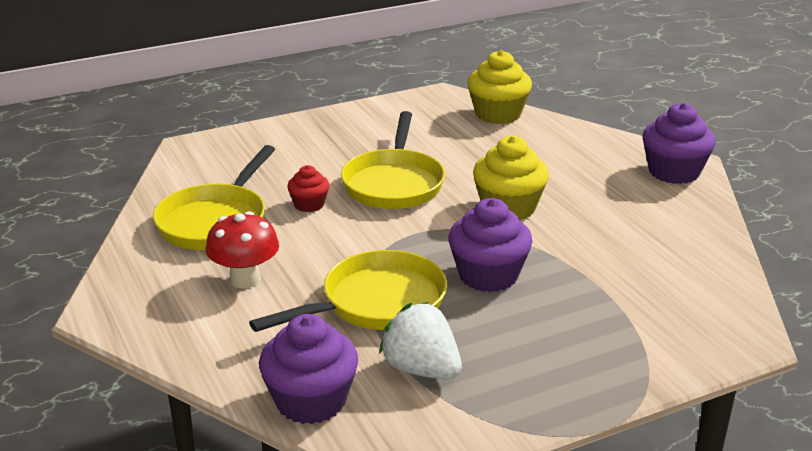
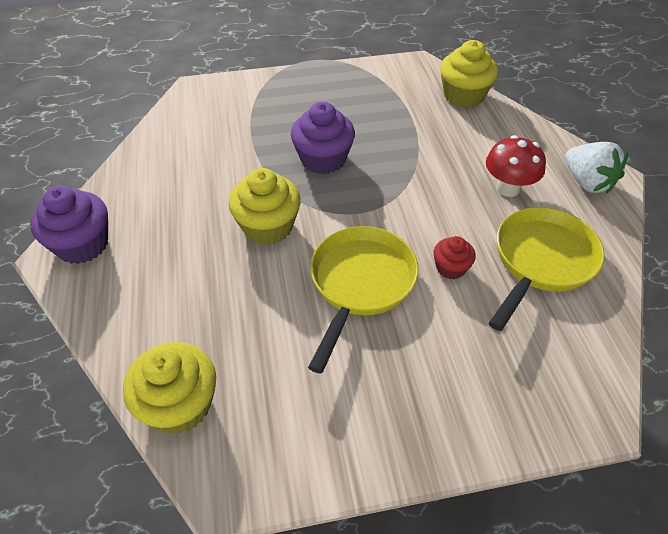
camera: 165 degrees left, 20 degrees up
yellow pan [249,250,447,332] -> none
purple cupcake [259,314,358,424] -> yellow cupcake [440,40,498,108]
white strawberry [379,302,462,379] -> white strawberry moved to [565,142,628,194]

